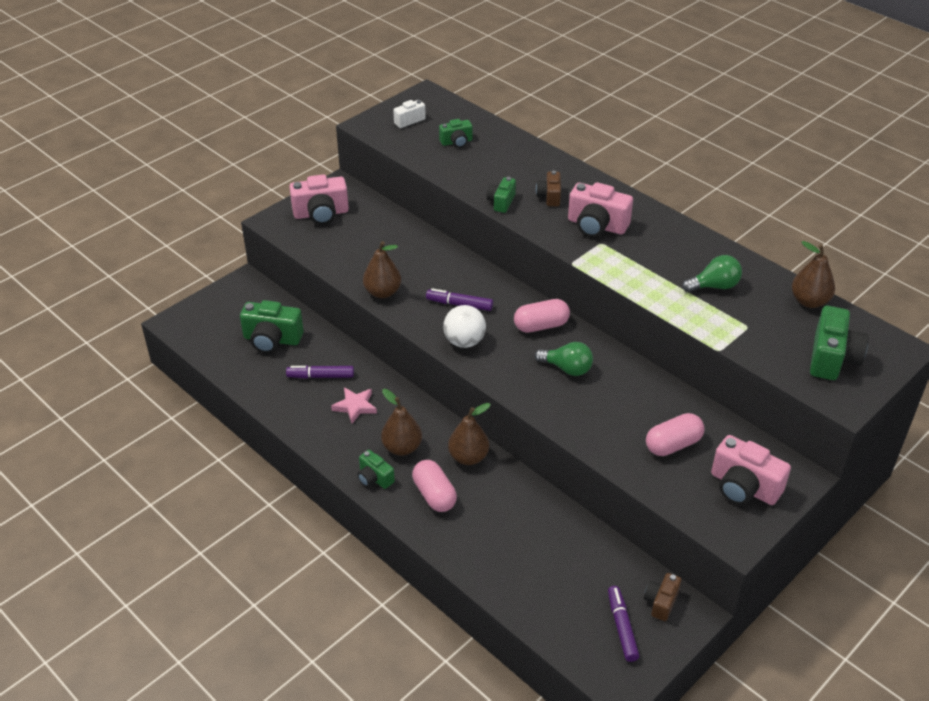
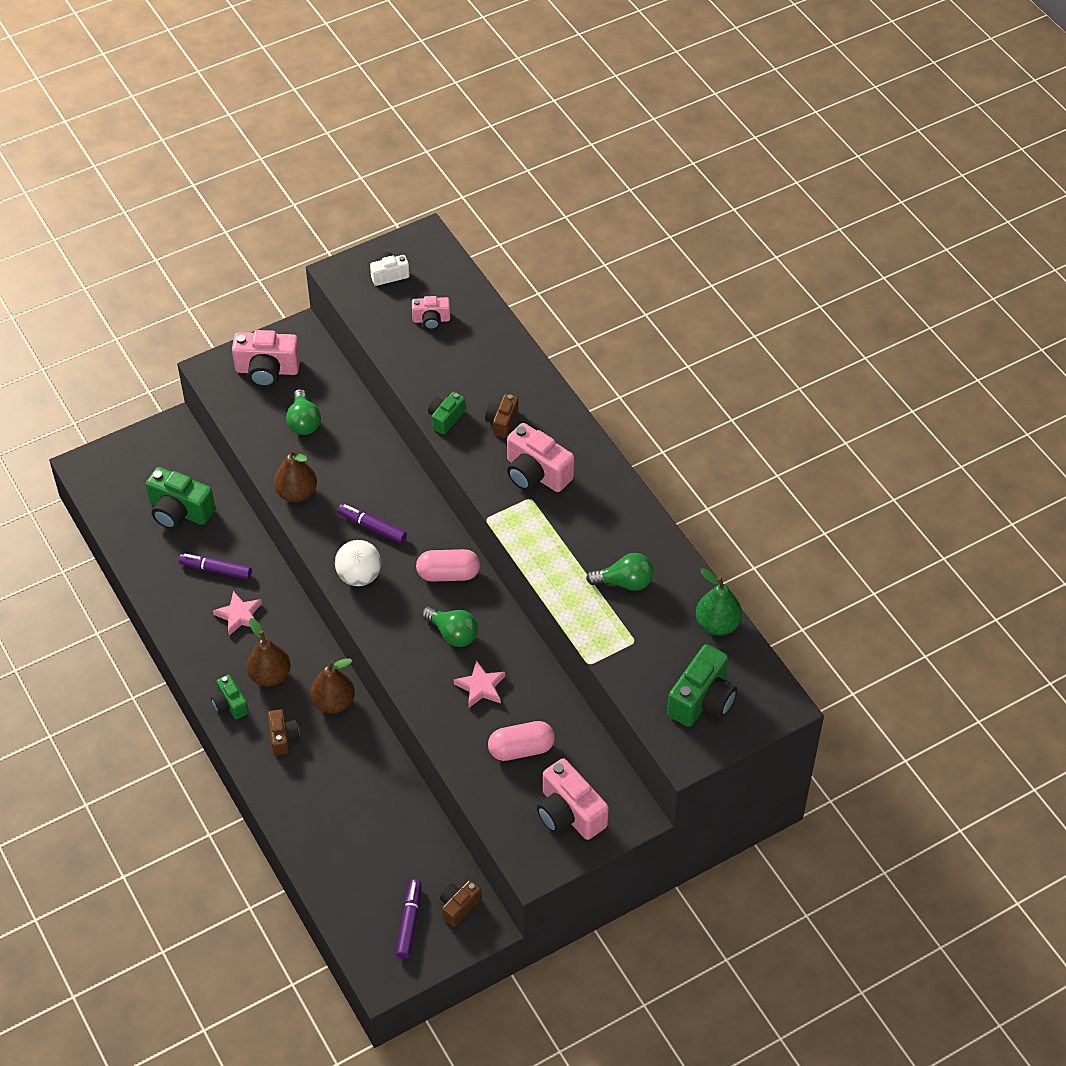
camera: 15 degrees right, 10 degrees up
pink capsule [412,460,457,512] -> brown camera [268,709,300,755]
green camera [439,119,473,148] -> pink camera [412,296,450,330]
brown pear [792,241,835,308] -> green pear [696,568,742,636]
none -> green light bulb [286,389,321,435]
none -> pink star [454,660,505,708]

